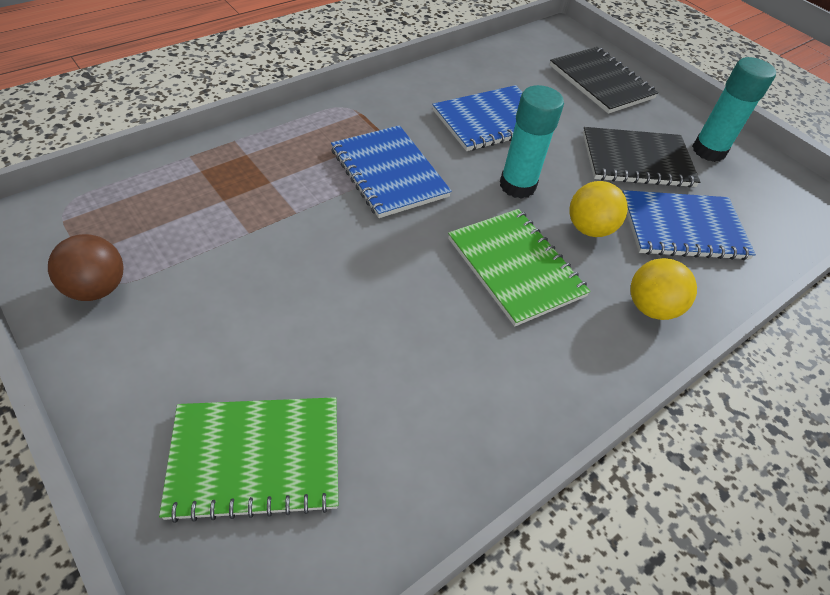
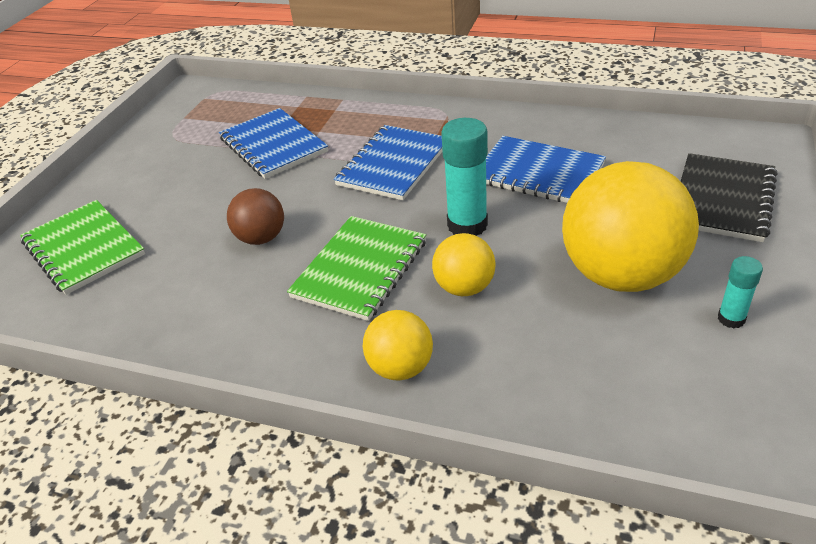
camera: 65 degrees right, 10 degrees down
brown ball [48,234,124,301] -> brown ball moved to [227,188,284,245]
black notebook [583,127,700,187] -> yellow ball [562,161,699,292]
blue notebook [623,190,756,260] -> blue notebook moved to [219,108,328,179]
turquoise glue stick [692,57,776,162] -> turquoise glue stick [718,256,763,329], size x0.54

